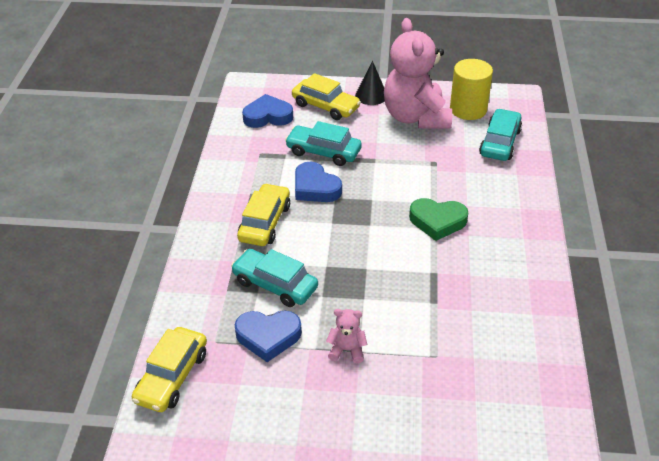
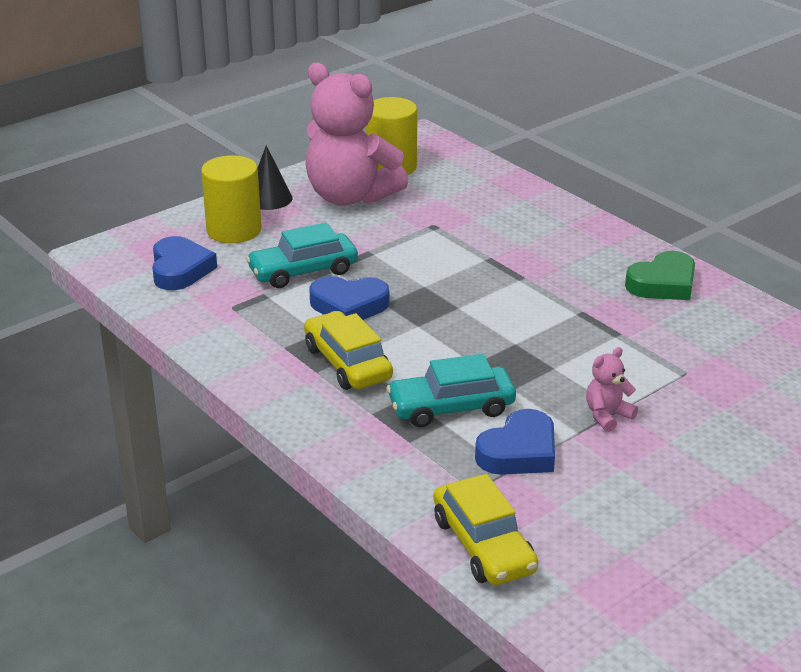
camera: 45 degrees left, 10 degrees down
blue heart [242,94,293,128] -> blue heart turned 135 degrees clockwise [152,236,217,290]
yellow car [292,73,361,120] -> yellow cylinder [201,155,261,243]
green heart [409,198,468,241] -> green heart moved to [625,251,695,300]
turquoise car [479,109,522,161] -> none

